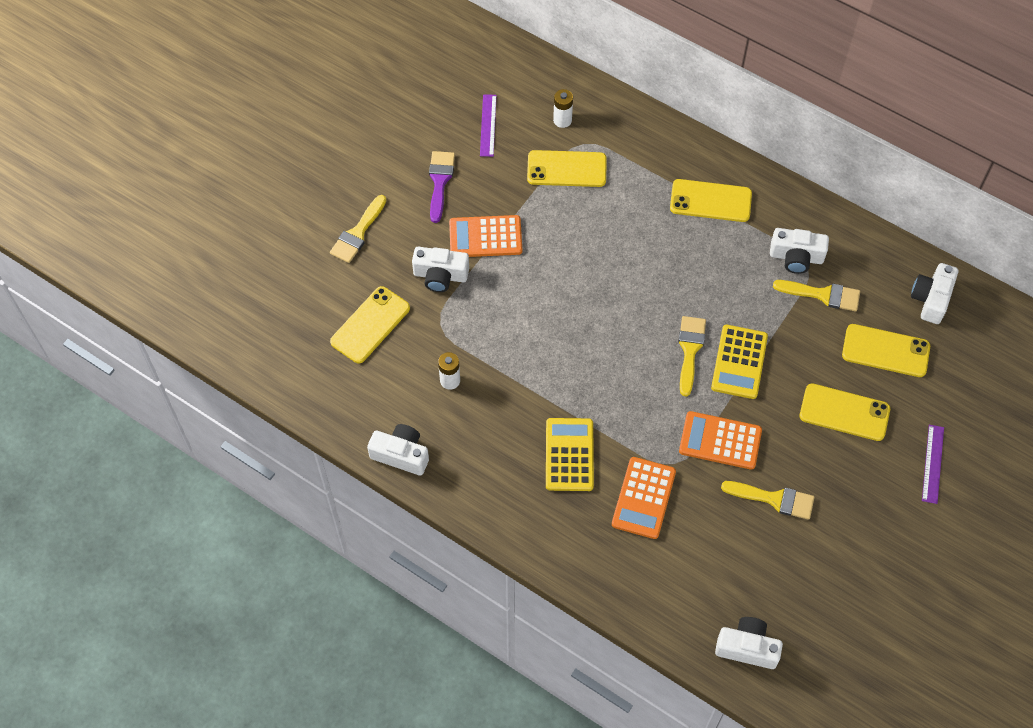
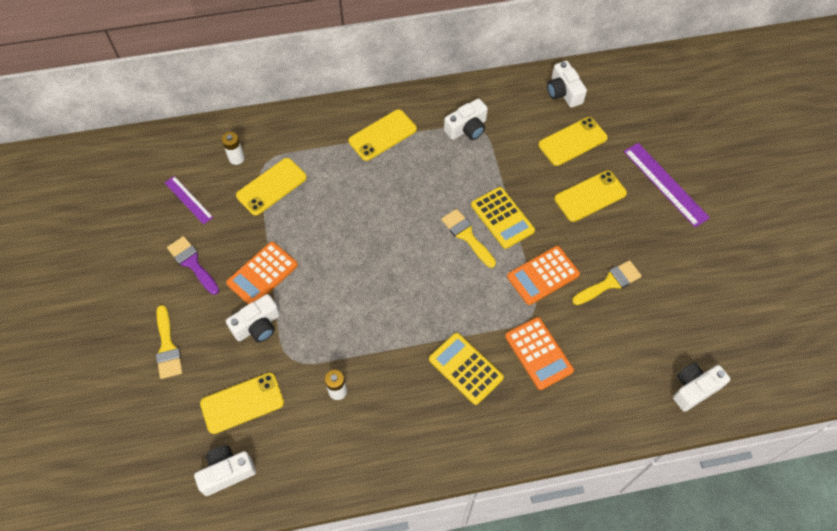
camera: 45 degrees left, 0 degrees up
yellow phone [330,286,410,363] -> yellow phone turned 75 degrees clockwise [200,373,284,434]
white camera [367,424,429,476] -> white camera moved to [194,446,256,496]
yellow brush [773,280,860,311] -> none
purple ruler [922,425,944,504] -> purple ruler [624,143,710,227], size x1.63

